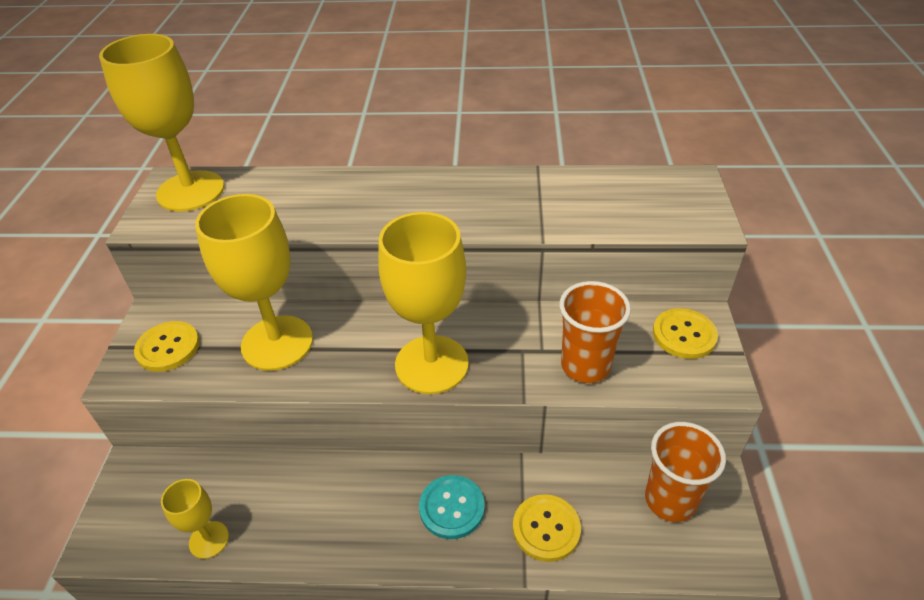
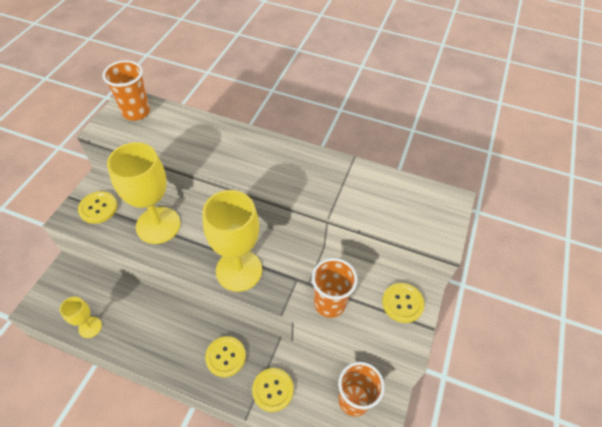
camera: 15 degrees right, 10 degrees up
yellow goblet [99,34,224,212] -> orange cup [102,60,150,121]
turquoise button [419,475,485,539] -> yellow button [205,336,246,377]

